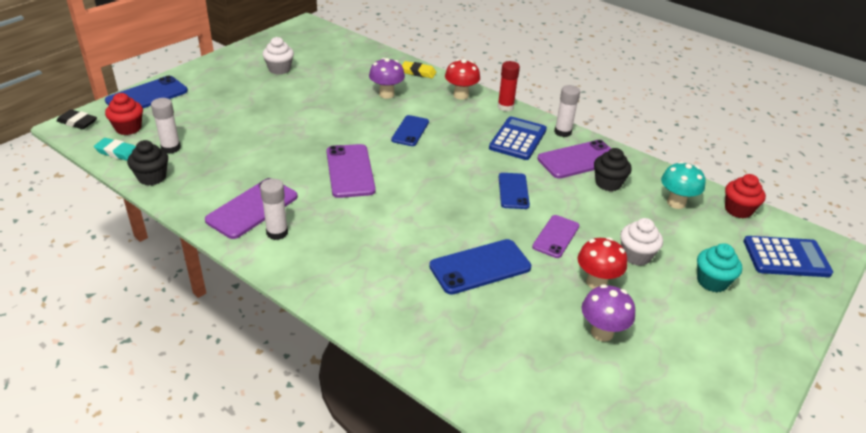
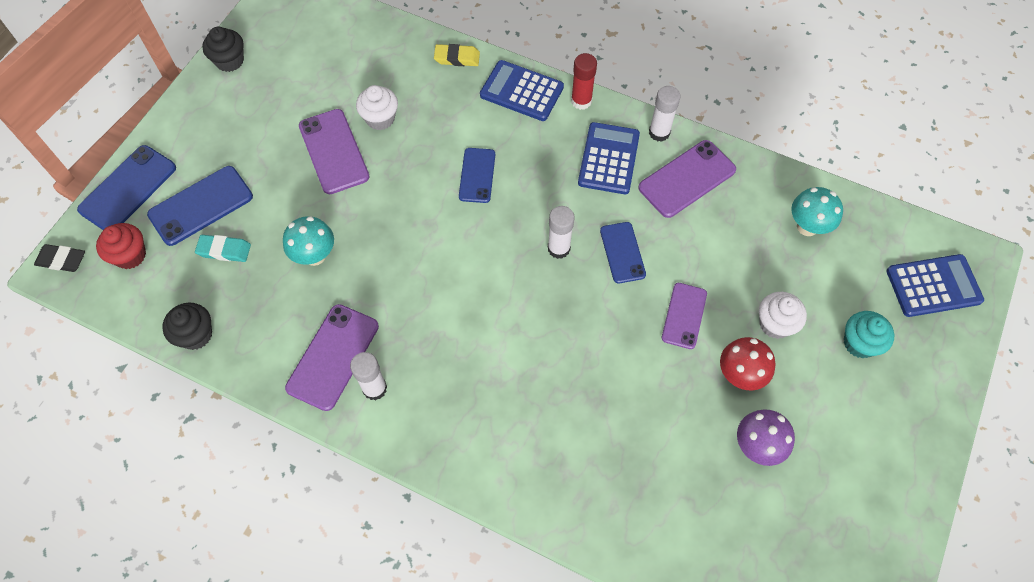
camera: 10 degrees left, 25 degrees up
turquoise eraser [94,138,136,161] -> turquoise eraser moved to [195,235,251,262]
white glue stick [151,98,181,154] -> white glue stick moved to [548,206,575,259]
white cupcake [262,37,294,75] -> white cupcake moved to [356,85,398,130]
purple phone [326,144,376,198] -> purple phone moved to [299,109,369,194]
purple mushroom [369,58,405,99] -> none
blue phone [429,239,531,295] -> blue phone moved to [147,166,253,246]
red mushroom [445,59,480,100] -> blue calculator [480,60,564,121]
black cupcake [594,148,632,191] -> black cupcake moved to [202,27,244,72]
red cupcake [725,174,766,218] -> none
none -> turquoise mushroom [283,216,334,266]

